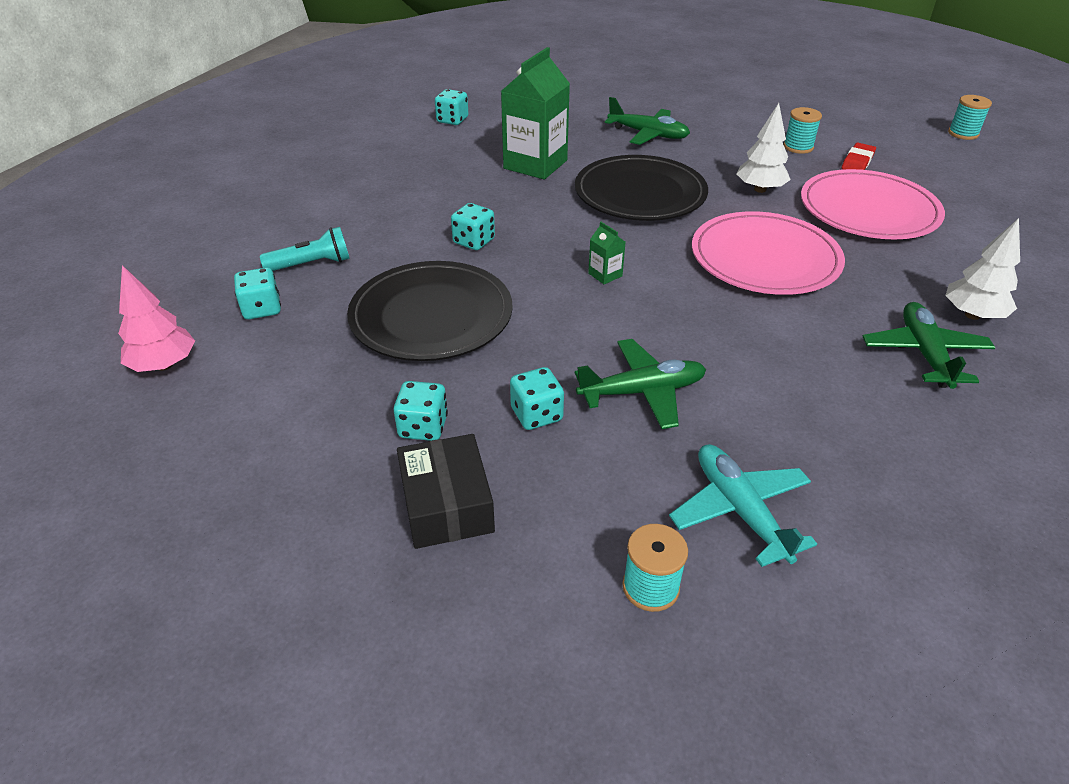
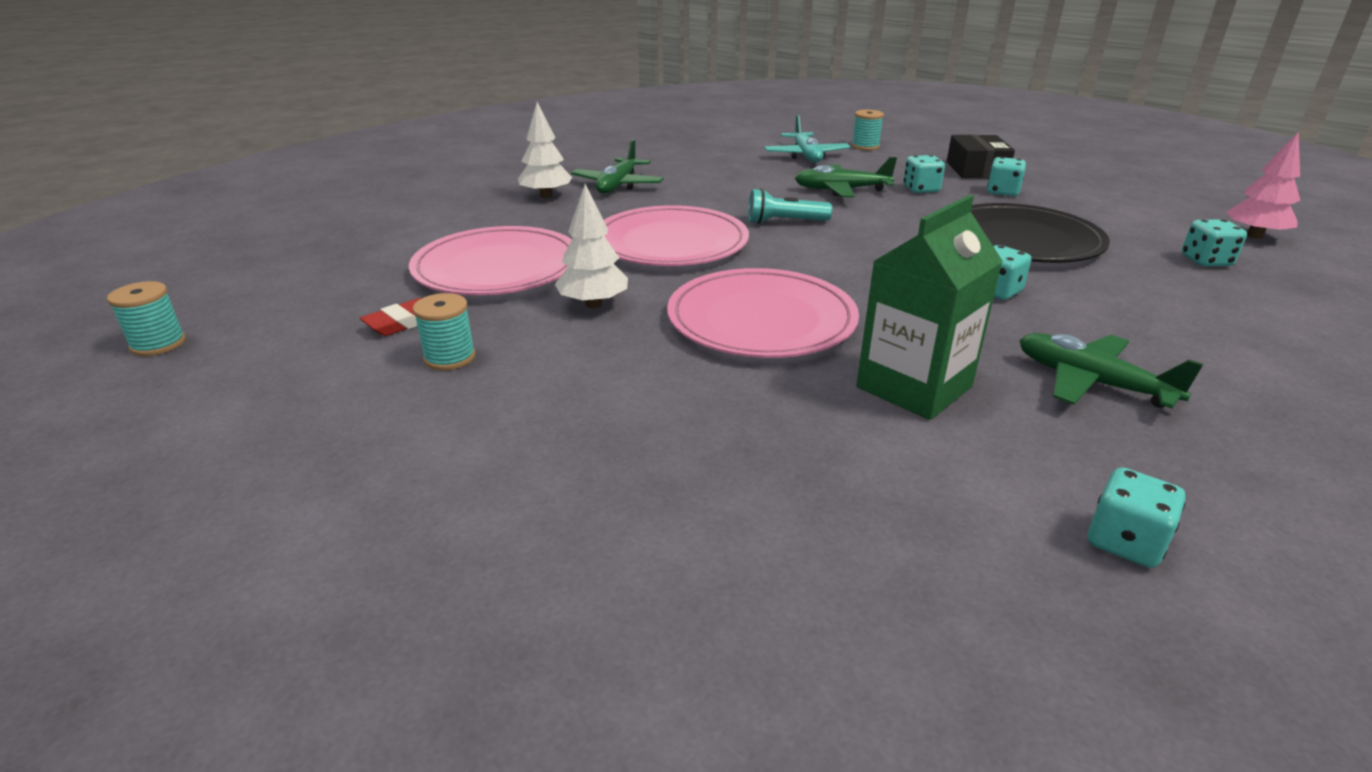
camera: 165 degrees left, 10 degrees down
turquoise flashlight [260,227,350,271] -> turquoise flashlight moved to [748,188,832,224]
black plate [575,155,708,221] -> pink plate [667,268,859,358]
green carton [588,222,626,284] -> none
green plane [605,97,690,145] -> green plane moved to [1019,333,1203,408]

